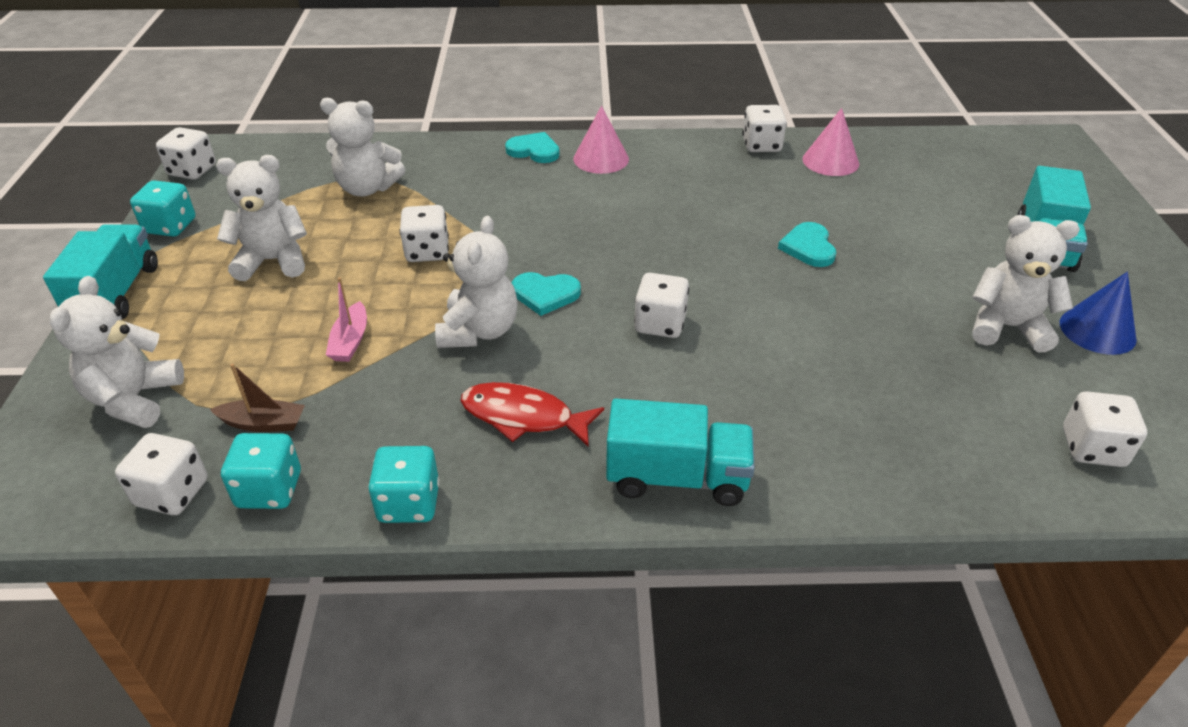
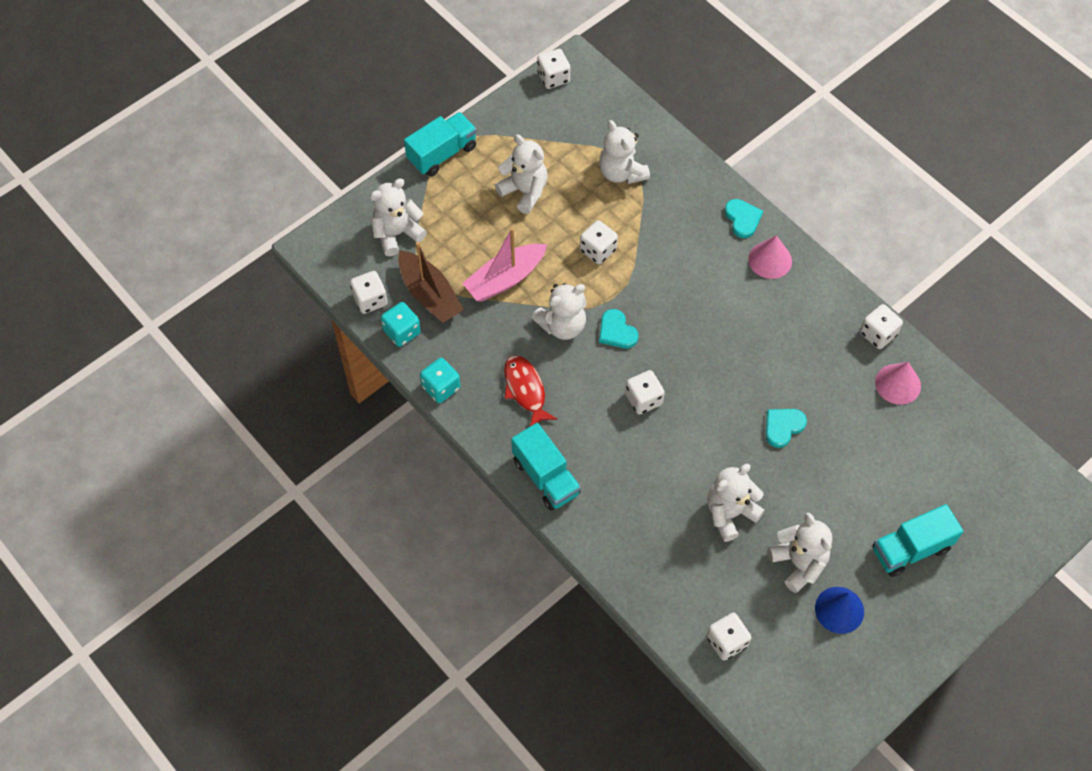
camera: 50 degrees right, 20 degrees up
turquoise dice [130,180,196,237] -> none
brown boat [210,364,305,432] -> brown boat [398,242,464,323], size x1.85
pink boat [326,277,367,362] -> pink boat [462,228,547,302], size x1.85
none -> white teddy bear [707,464,765,542]

